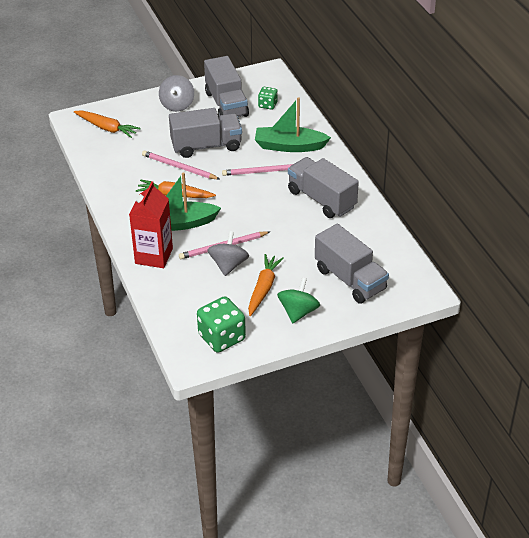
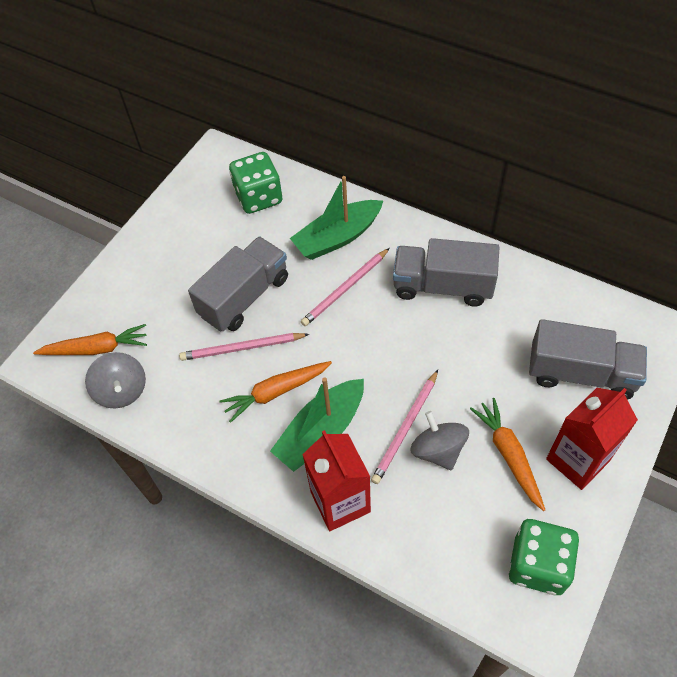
camera: 35 degrees left, 15 degrees up
grey spinning top [159,75,194,112] -> grey spinning top moved to [85,352,146,409]
grey truck [204,56,249,117] -> none
green dice [258,87,278,110] -> green dice [229,152,282,214], size x1.81
green spinning top [277,277,320,323] -> red carton [546,388,638,490]

